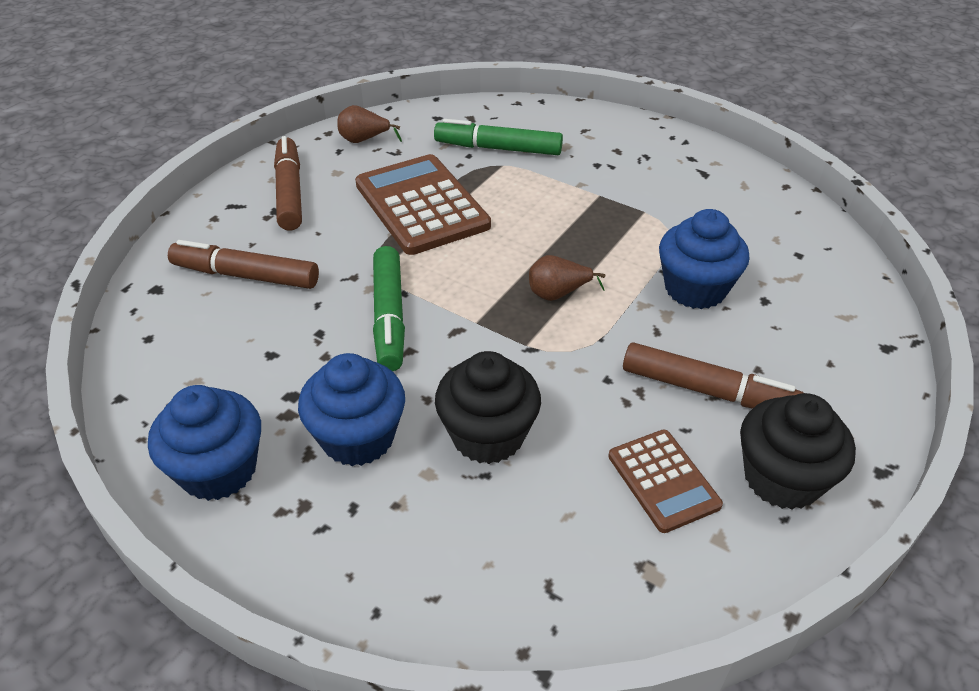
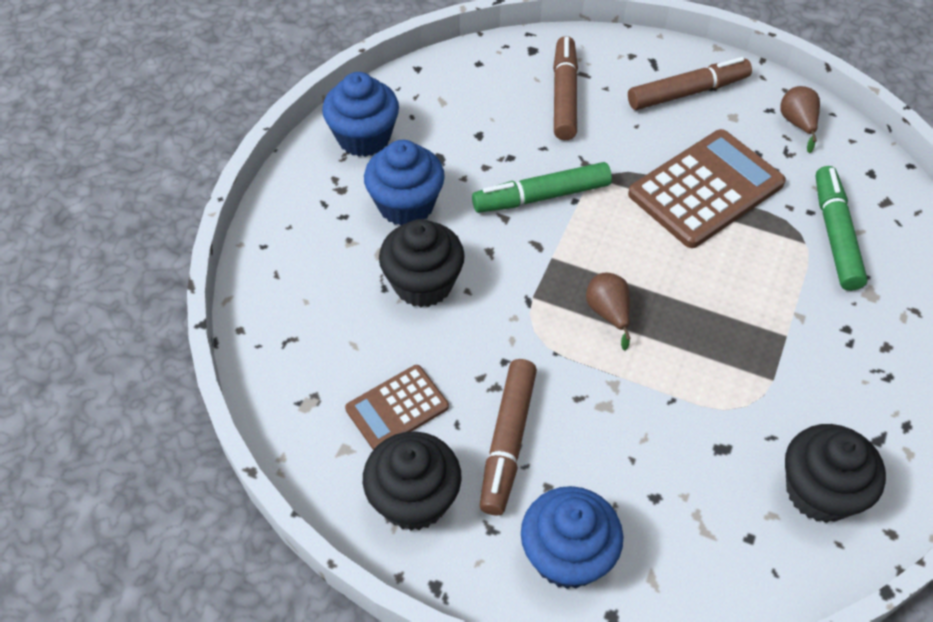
camera: 80 degrees right, 10 degrees up
blue cupcake [659,209,749,309] -> blue cupcake moved to [521,486,623,589]
none -> black cupcake [785,424,886,523]

